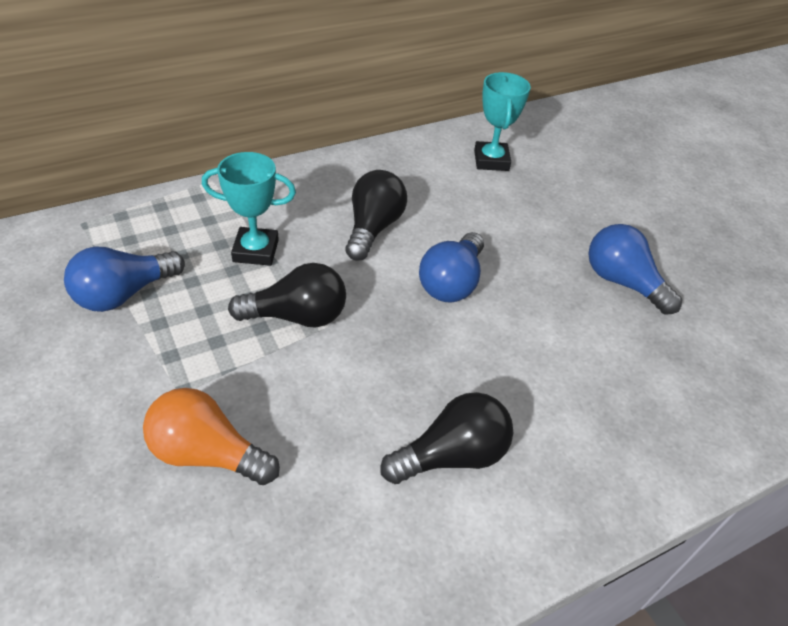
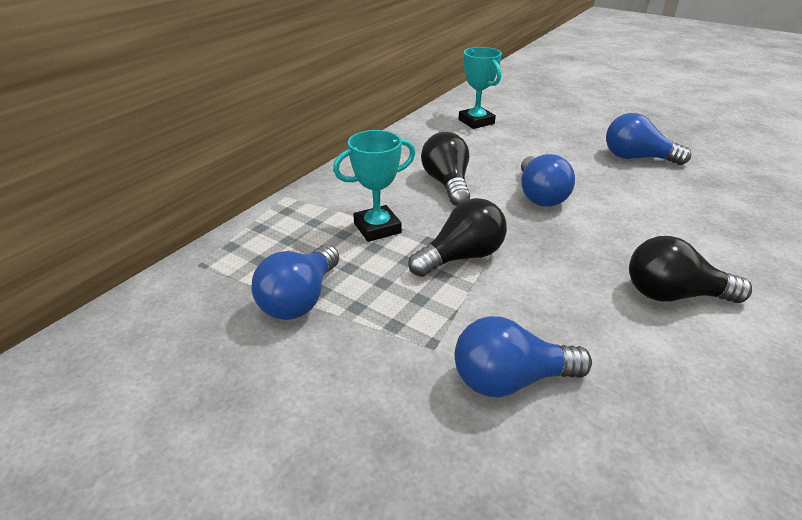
camera: 25 degrees left, 10 degrees down
orange light bulb [143,388,280,485] -> blue light bulb [455,316,592,397]
black light bulb [380,392,513,484] -> black light bulb turned 120 degrees counterclockwise [629,236,752,303]

